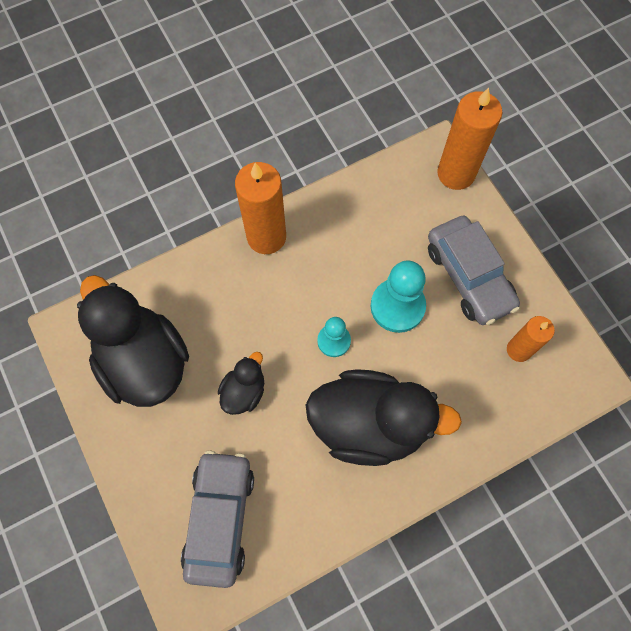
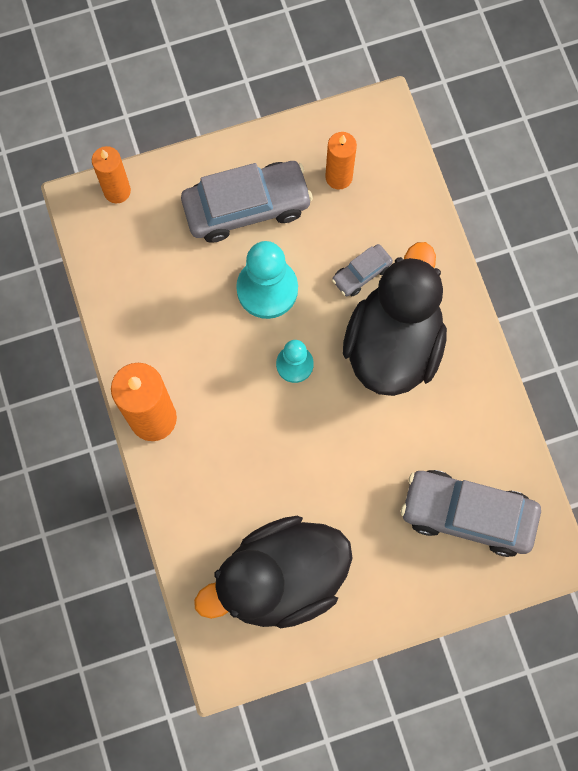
camera: 80 degrees left, 5 degrees up
black duck [218,352,264,415] -> none
orange candle [437,88,502,190] -> orange candle [92,146,131,203], size x0.61
none -> grey car [332,244,393,297]

